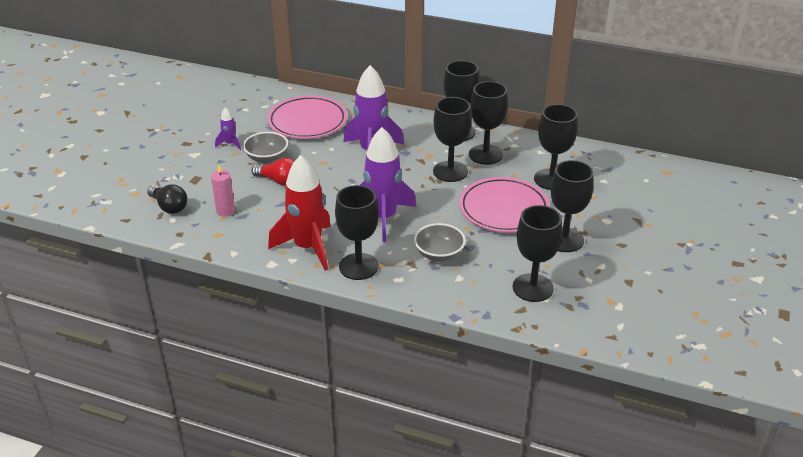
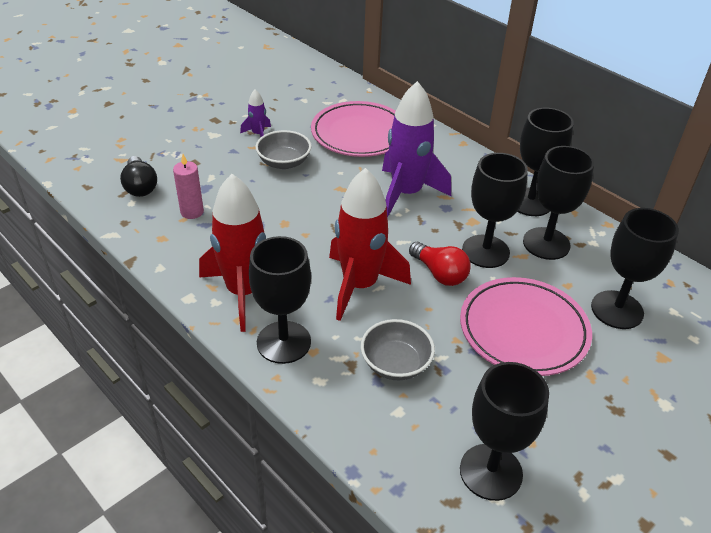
camera: 25 degrees right, 5 degrees up
red light bulb [252,158,294,186] -> red light bulb moved to [409,242,471,286]
purple rocket [360,127,416,243] -> red rocket [329,168,411,321]
black goblet [551,160,594,252] -> none

